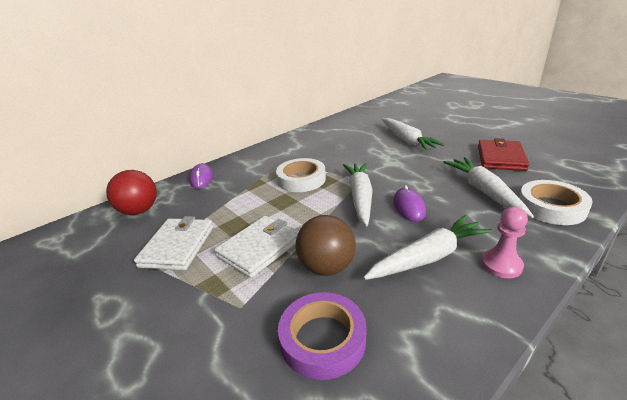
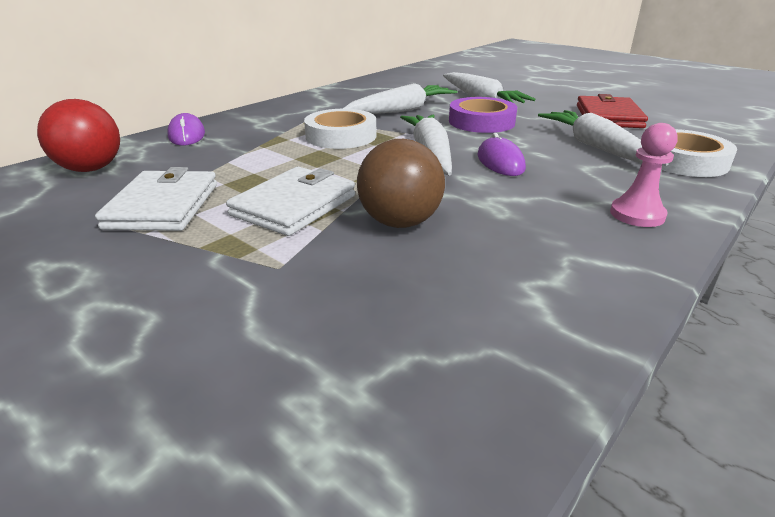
camera: 10 degrees left, 0 degrees up
purple tape [278,292,366,380] -> purple tape moved to [449,97,517,133]
white carrot [363,215,492,280] -> white carrot moved to [343,83,458,114]

